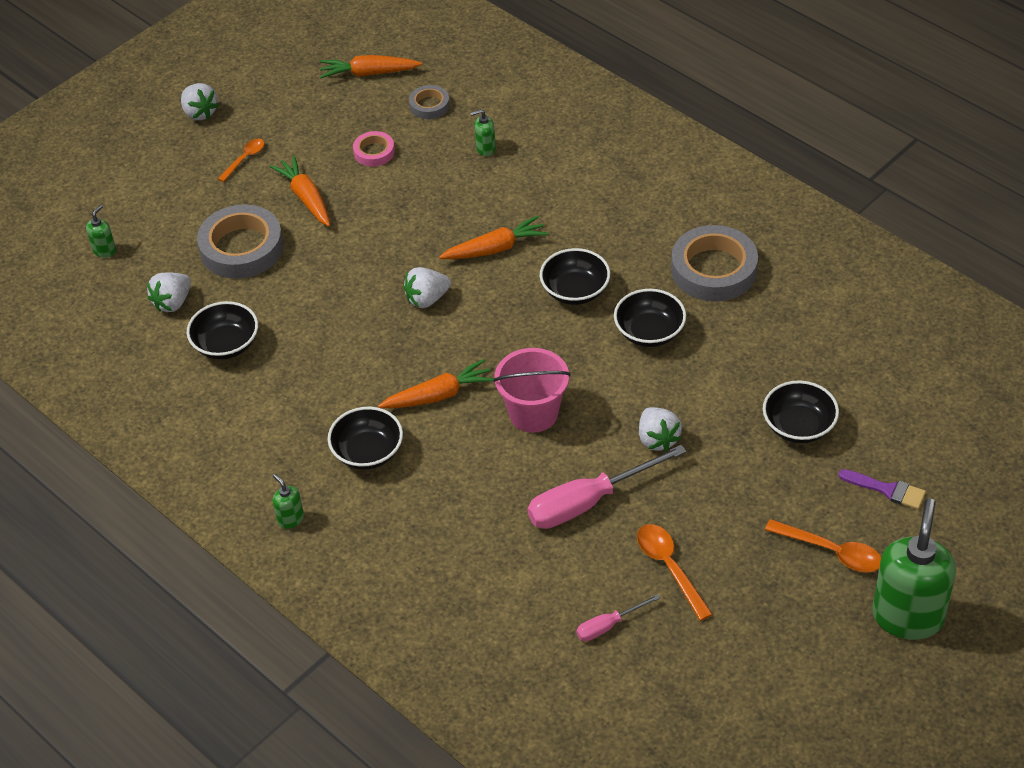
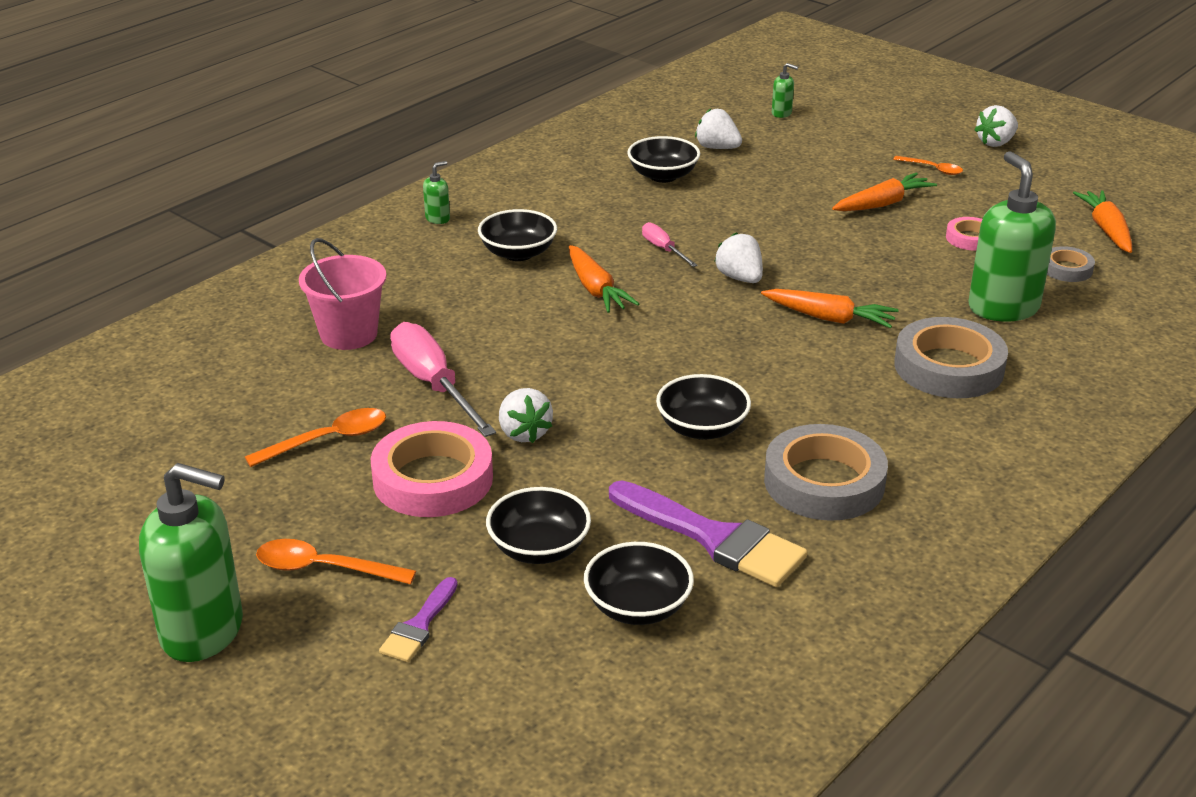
camera: 85 degrees right, 15 degrees down
grey tape [197,204,284,279] -> grey tape moved to [894,317,1008,398]
orange carrot [439,216,549,259] -> orange carrot turned 45 degrees counterclockwise [761,289,898,328]
green soap dispenser [470,109,496,156] -> green soap dispenser [969,151,1056,322], size x2.38
pink bucket [493,348,571,433] -> pink bucket moved to [299,238,387,350]
black bowl [540,248,610,305] -> black bowl moved to [584,542,694,625]
pink screwdriver [576,594,660,641] -> pink screwdriver moved to [642,222,698,267]
white strawberry [639,407,682,452] -> white strawberry turned 90 degrees counterclockwise [499,388,553,443]
orange spoon [765,519,881,573] -> orange spoon turned 75 degrees clockwise [256,539,416,585]
none -> pink tape [371,421,493,517]
none -> purple brush [609,481,808,587]

